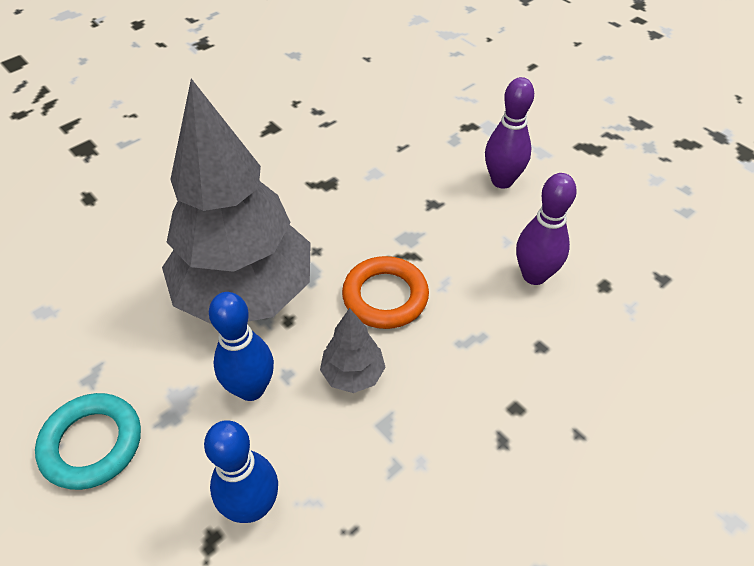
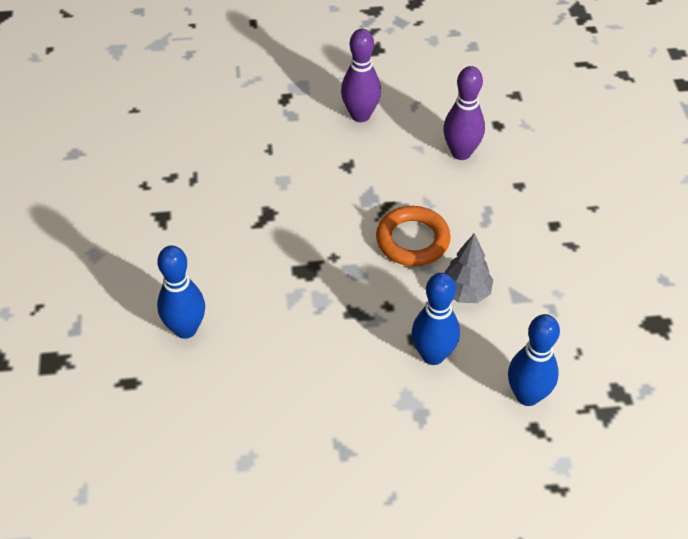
camera: 55 degrees left, 0 degrees up
turquoise ring [35,393,141,490] -> none
grey tree [162,79,311,324] -> none
none -> blue bowling pin [157,245,205,339]

